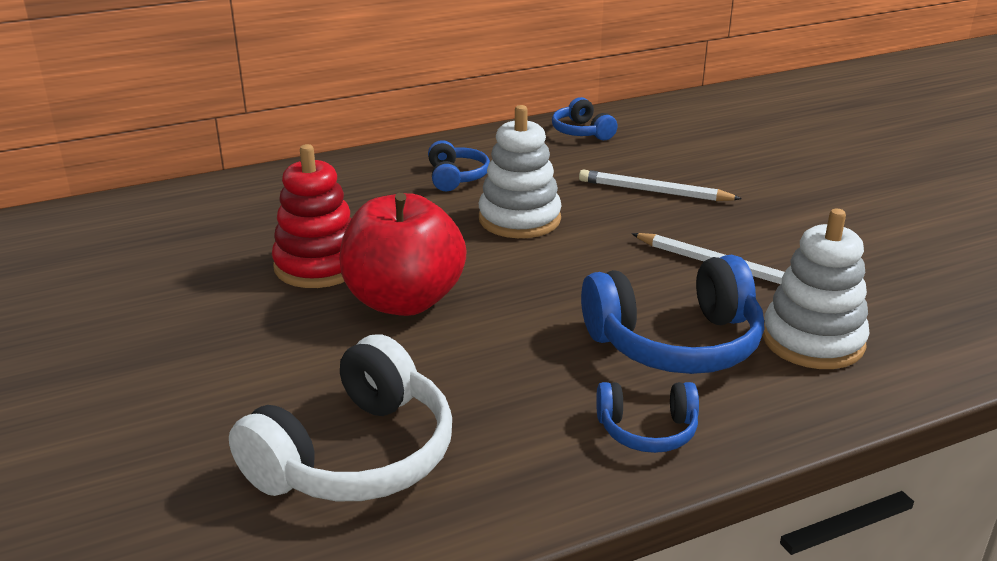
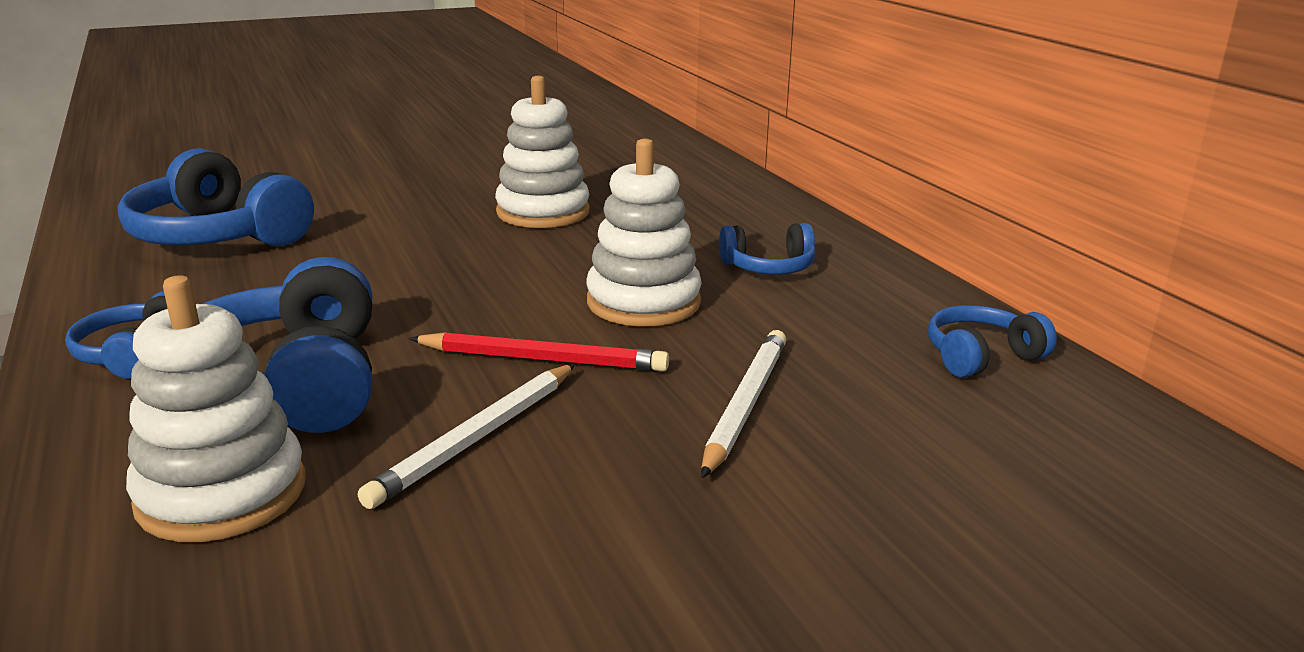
camera: 90 degrees right, 5 degrees down
white headphones [229,335,452,501] -> blue headphones [118,148,314,246]
red stacking toy [272,144,352,288] -> white stacking toy [495,76,590,228]
red apple [340,193,467,316] -> none
none -> red pencil [409,332,669,371]

